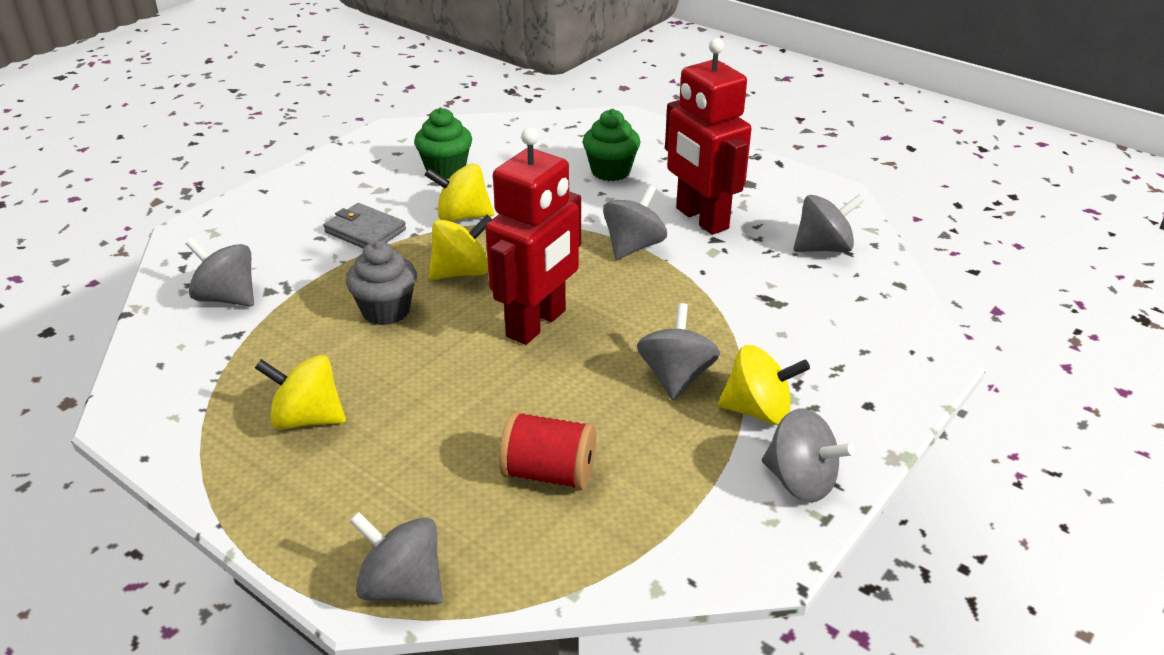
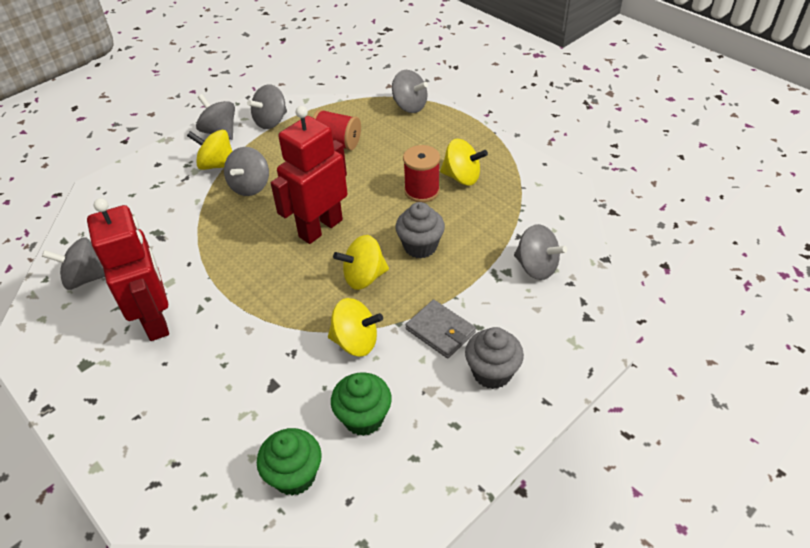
camera: 170 degrees left, 10 degrees up
green cupcake [583,109,640,181] -> green cupcake moved to [257,428,322,496]
grey spinning top [603,185,667,260] -> grey spinning top moved to [247,84,287,129]
none -> red spool [403,145,440,202]
none -> grey cupcake [465,327,524,389]

